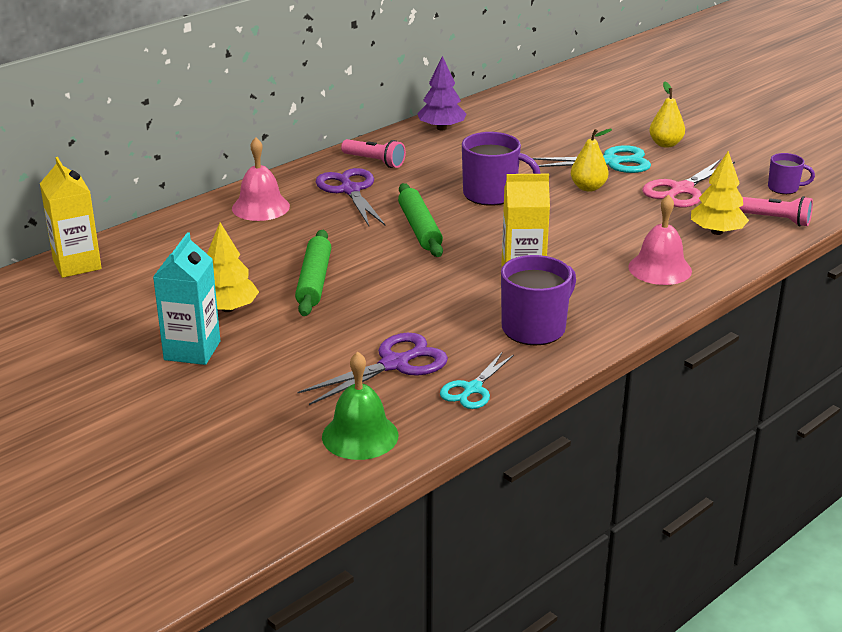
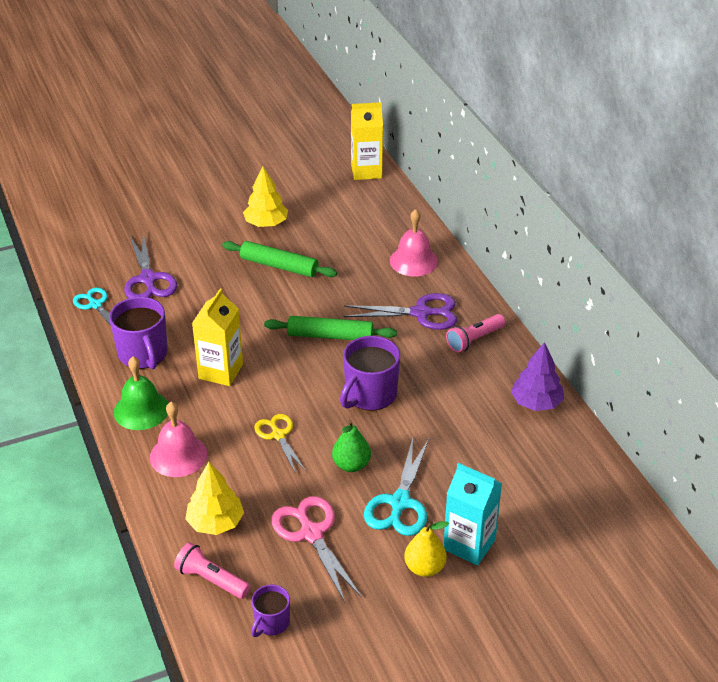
camera: 110 degrees right, 10 degrees up
turquoise carton [153,232,220,365] -> turquoise carton moved to [443,463,502,566]
green bell [322,351,398,460] -> green bell moved to [114,357,168,430]
yellow pear [571,129,612,192] -> green pear [332,420,371,472]
pink flashlight [739,196,813,227] -> pink flashlight turned 75 degrees clockwise [174,542,250,599]
none -> yellow scissors [254,414,306,474]

